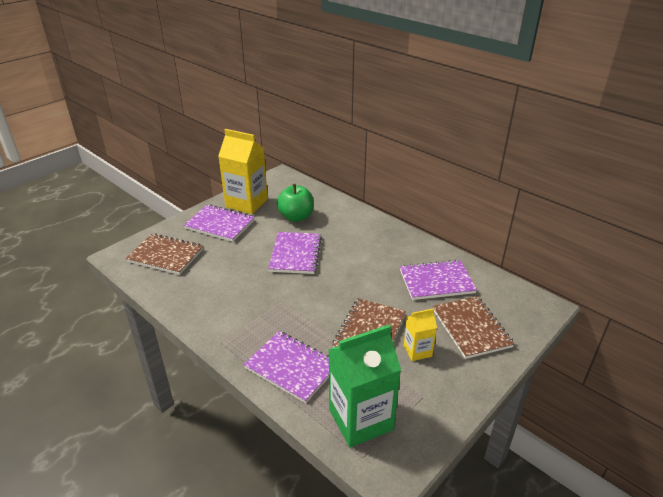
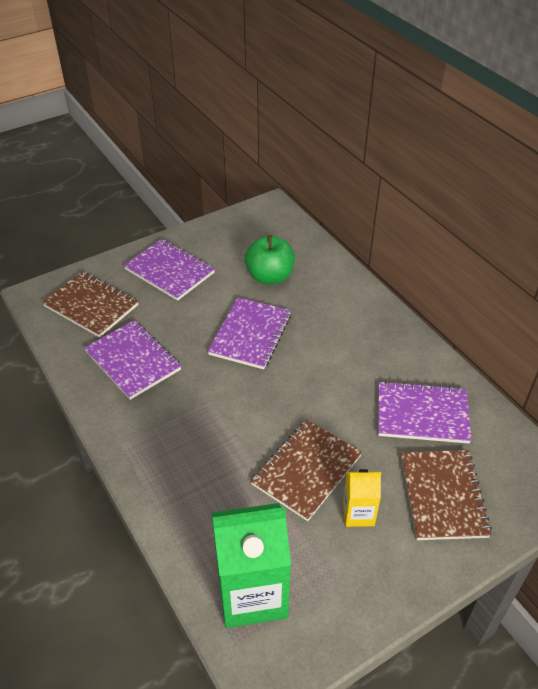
camera: 15 degrees right, 10 degrees up
yellow carton [218,129,268,214] -> none
purple notebook [243,331,329,403] -> purple notebook moved to [84,320,181,400]

